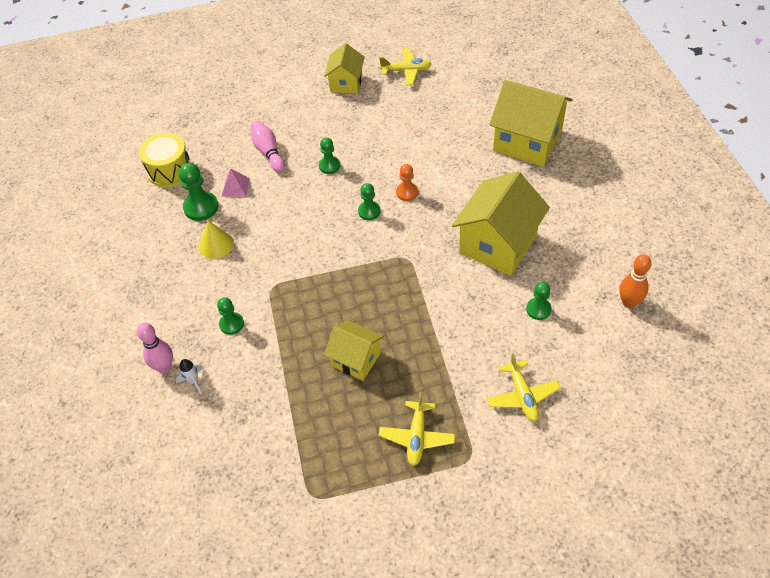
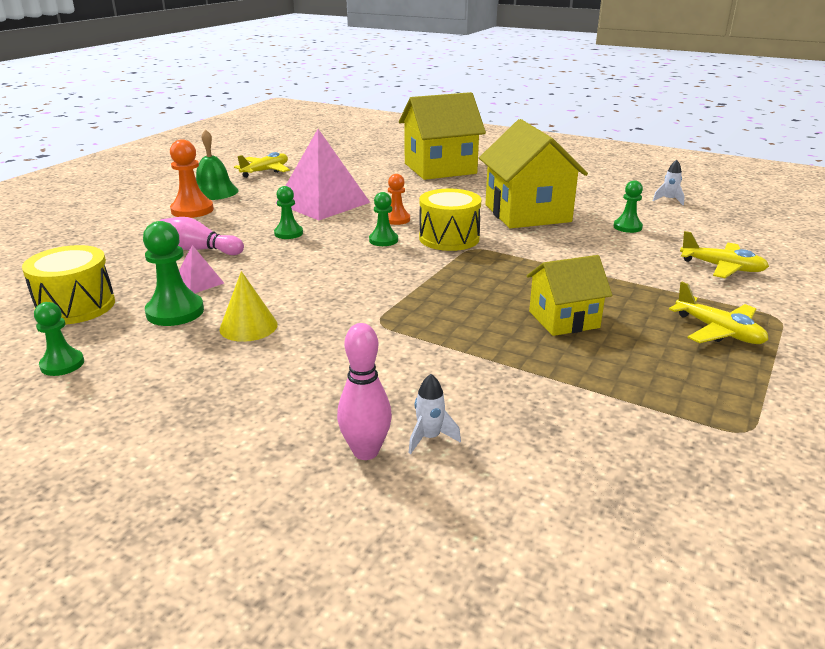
camera: 50 degrees left, 25 degrees down
green pawn [217,297,244,335] -> green pawn moved to [34,302,84,376]
yellow house [324,43,365,94] -> green bell [196,129,239,200]
orange bowling pin [619,254,652,308] -> white rocket [653,160,685,205]
none -> orange pawn [170,139,214,218]
none -> pink pyramid [275,129,370,220]
none -> yellow drum [419,189,481,251]

